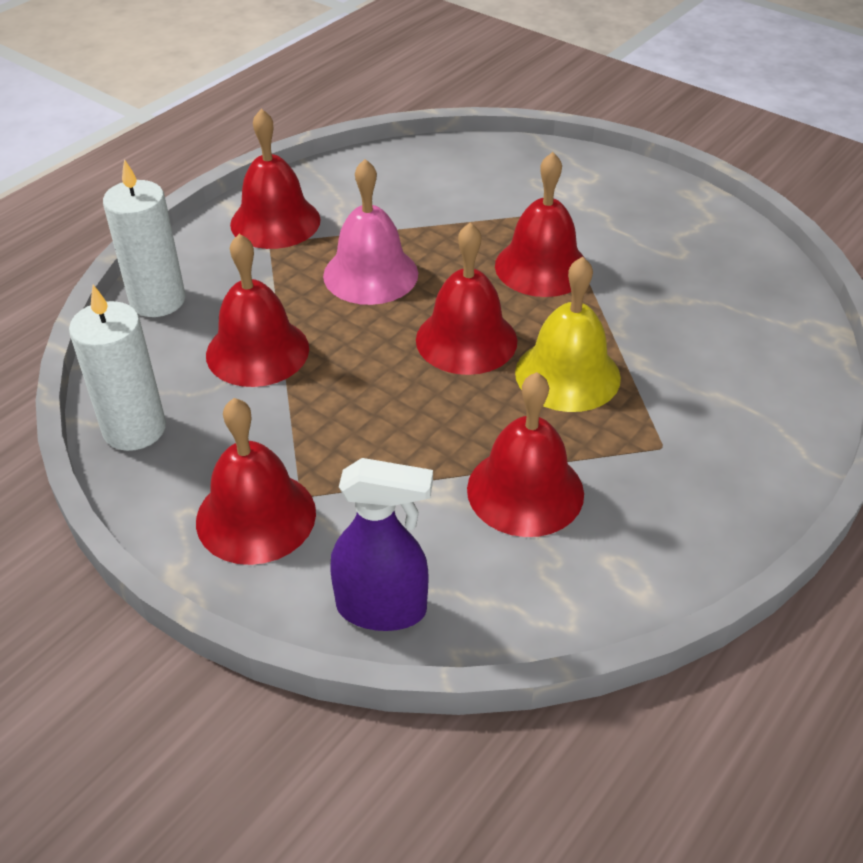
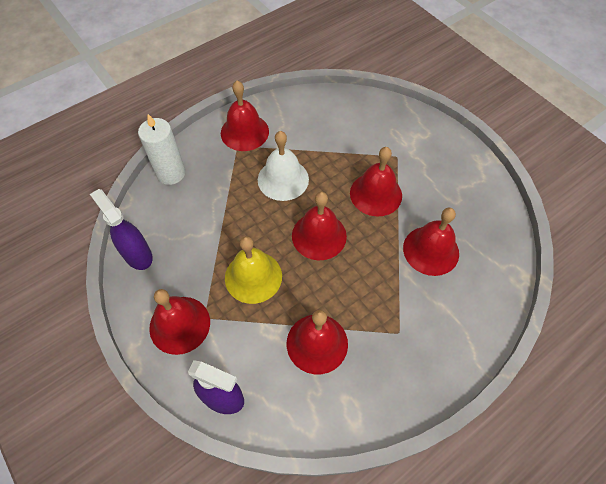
camera: 15 degrees right, 15 degrees up
white candle [69,285,166,451] -> purple spray bottle [90,189,153,270]
red bell [206,234,309,387] -> red bell moved to [403,208,459,276]
pink bell [323,159,418,305] -> white bell [258,131,309,201]
yellow bell [515,257,621,412] -> yellow bell moved to [225,236,282,304]

